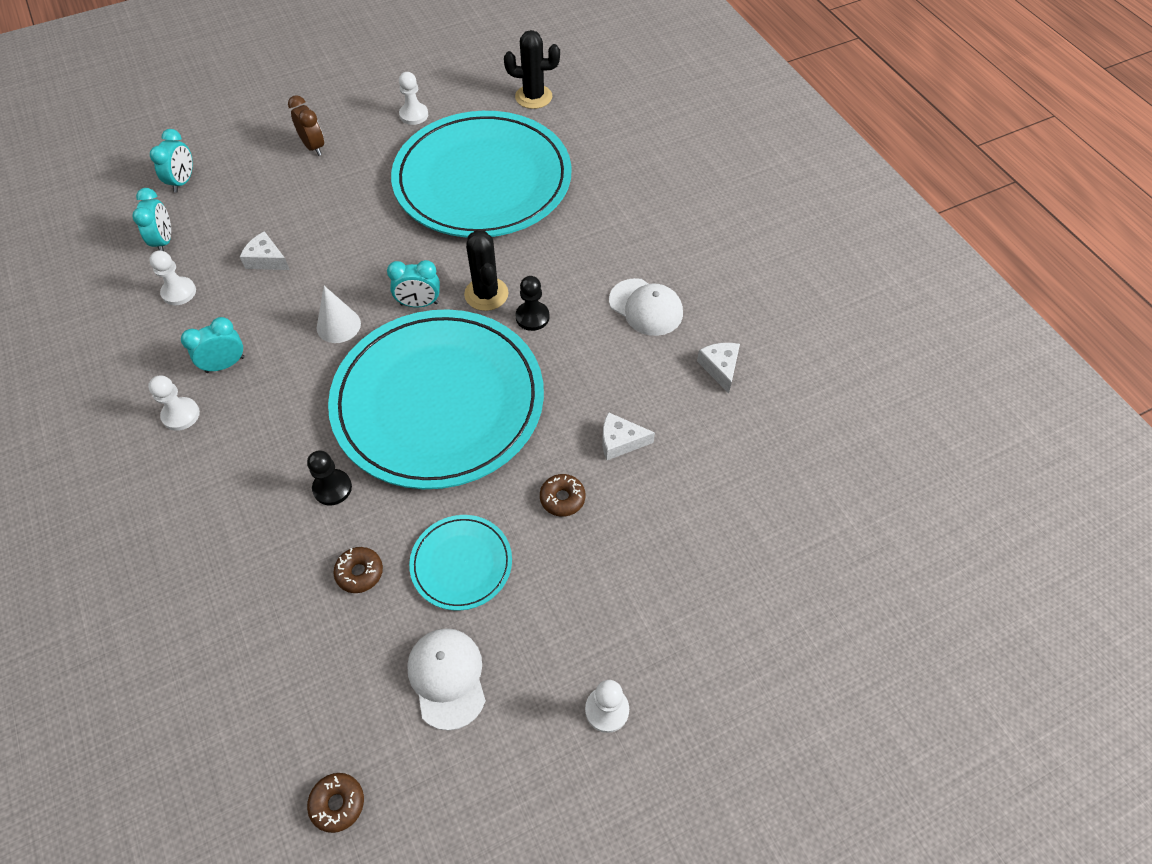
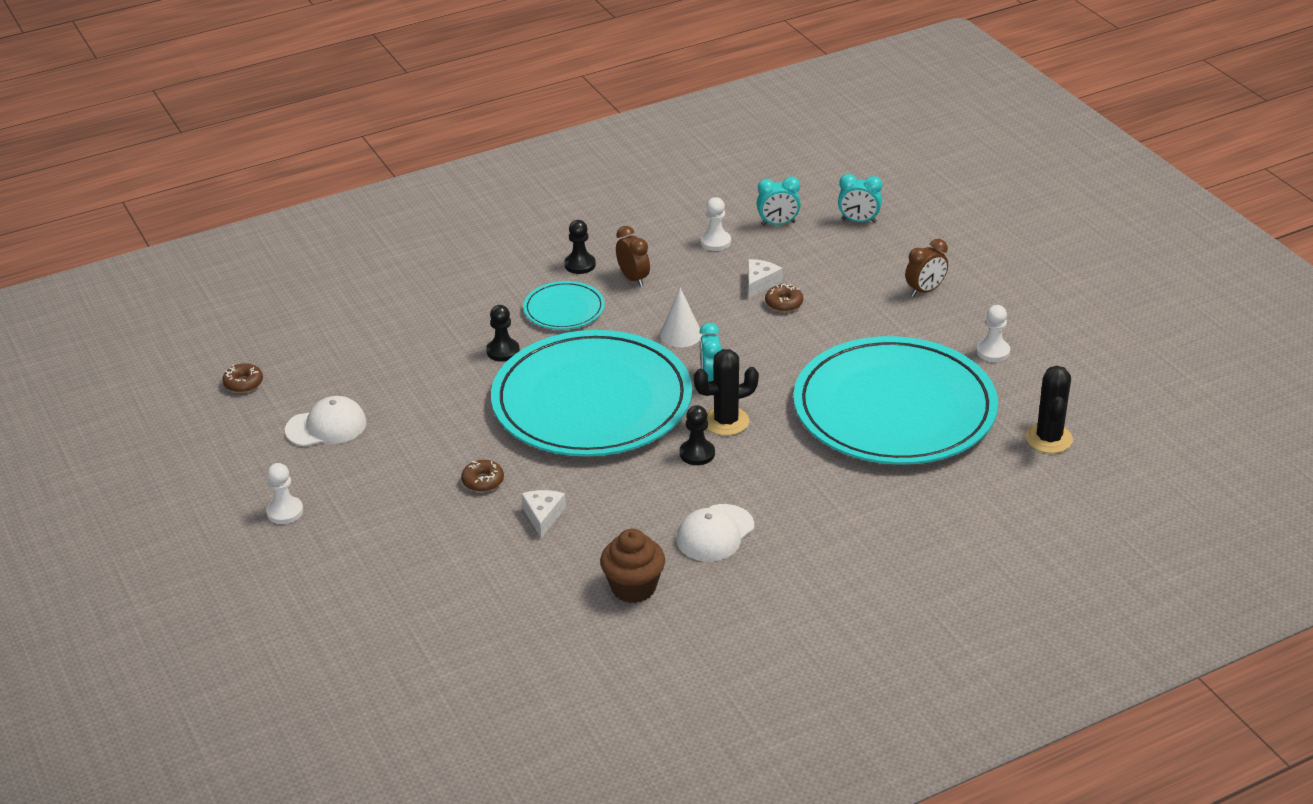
camera: 90 degrees right, 20 degrees down
white pawn [148,376,200,431] -> black pawn [564,220,596,274]
turquoise clock [181,317,244,373] -> brown clock [616,226,650,287]
brown donut [333,547,383,593] -> brown donut moved to [765,284,803,312]
turquoise plate [409,515,512,611] -> turquoise plate moved to [523,281,605,330]
white cheese [697,343,740,393] -> brown cupcake [600,529,665,603]

